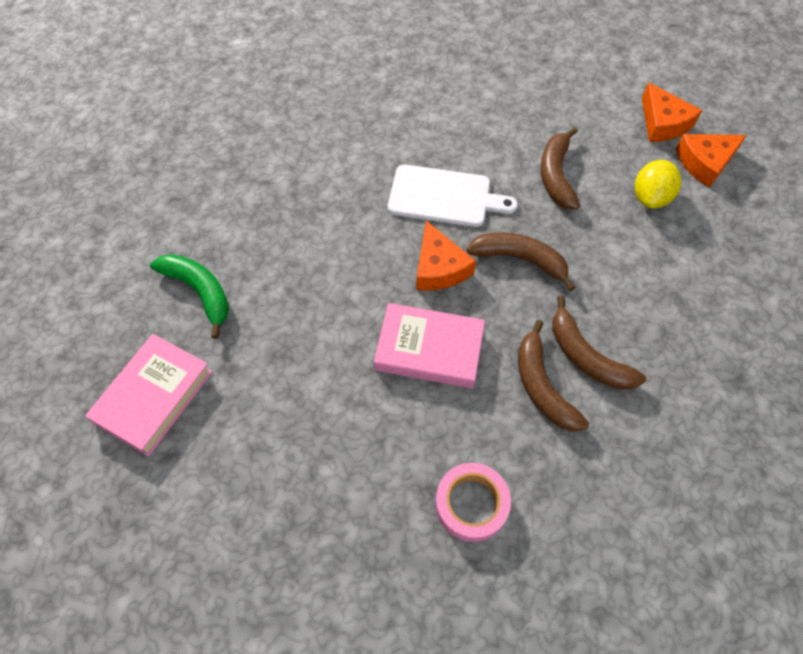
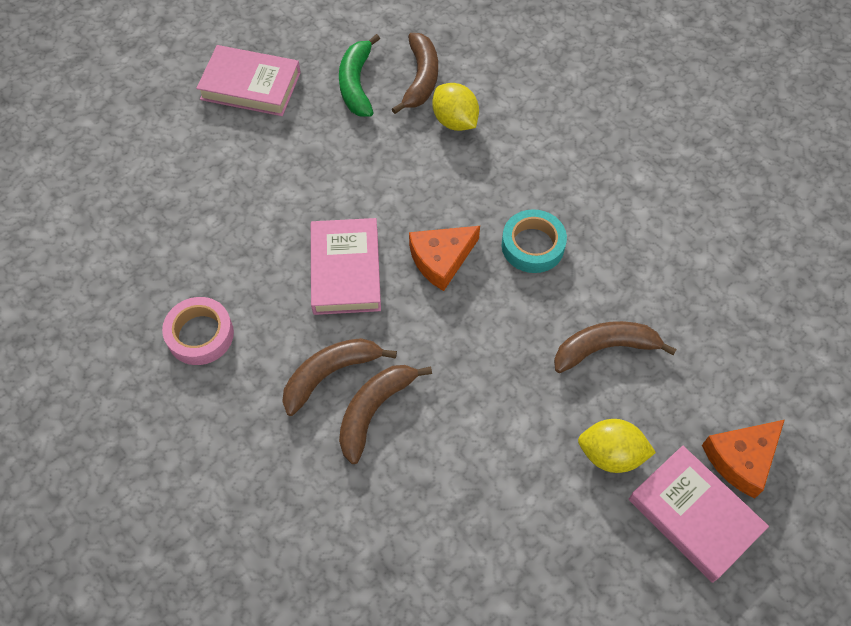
camera: 75 degrees right, 0 degrees up
green banana [150,254,229,339] -> green banana turned 150 degrees clockwise [339,34,380,117]
white cutting board [388,164,518,227] -> turquoise tape [502,209,567,273]
brown banana [467,232,575,291] -> brown banana moved to [392,33,438,114]
orange cheese [676,134,747,188] -> pink book [629,446,769,583]
none -> yellow lemon [432,83,479,131]

